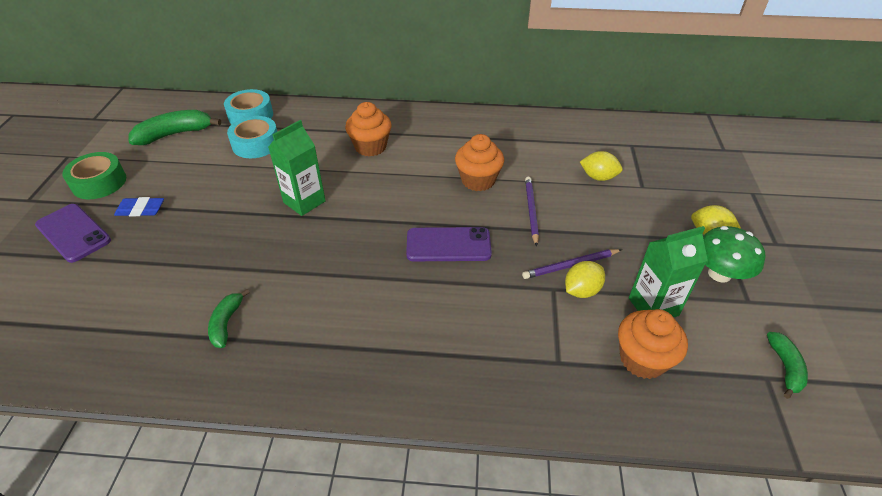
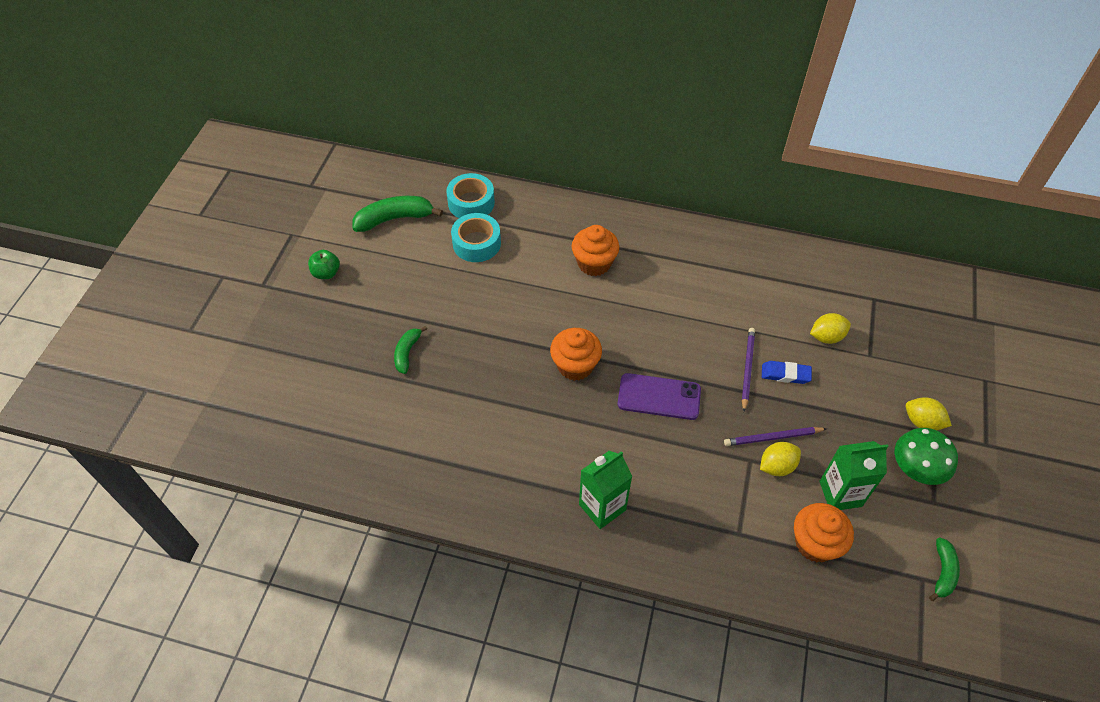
camera: 10 degrees right, 10 degrees up
purple phone [35,204,111,263] -> none
green tape [62,152,126,199] -> green apple [308,250,340,279]
blue eraser [114,197,164,216] -> blue eraser moved to [762,361,812,384]
green banana [208,289,250,348] -> green banana moved to [394,326,427,374]
green carton [268,120,326,216] -> green carton moved to [579,451,632,529]
orange cupcake [455,134,504,191] -> orange cupcake moved to [550,328,602,381]
yellow lemon [580,151,623,181] -> yellow lemon turned 45 degrees counterclockwise [810,313,851,344]

